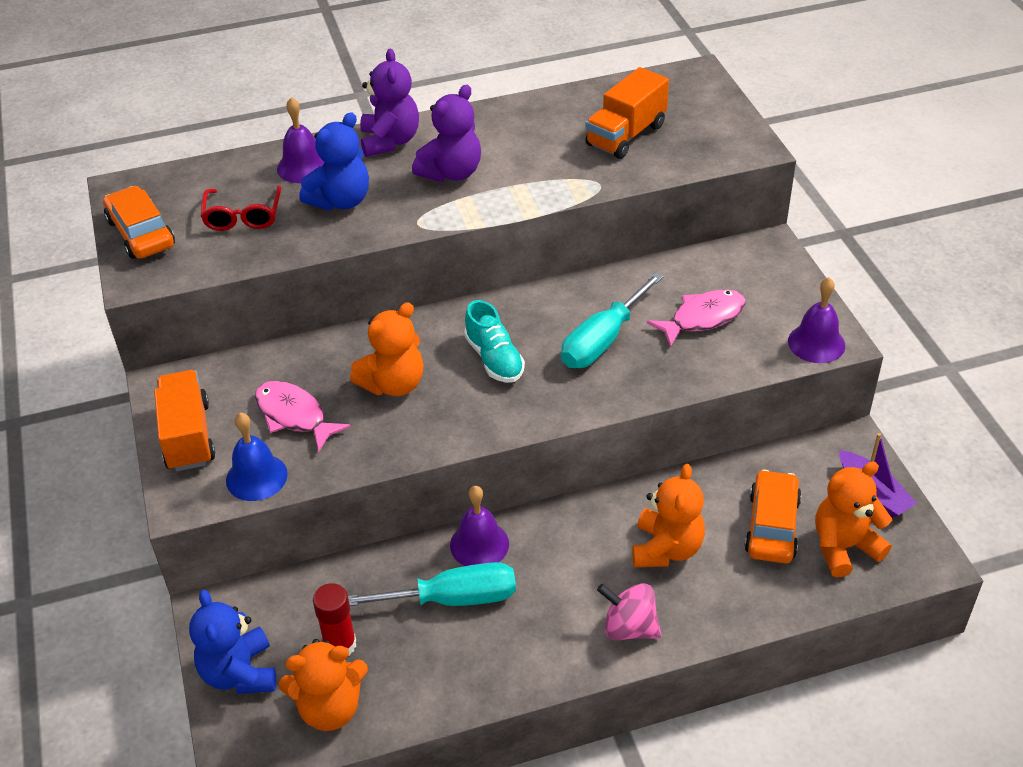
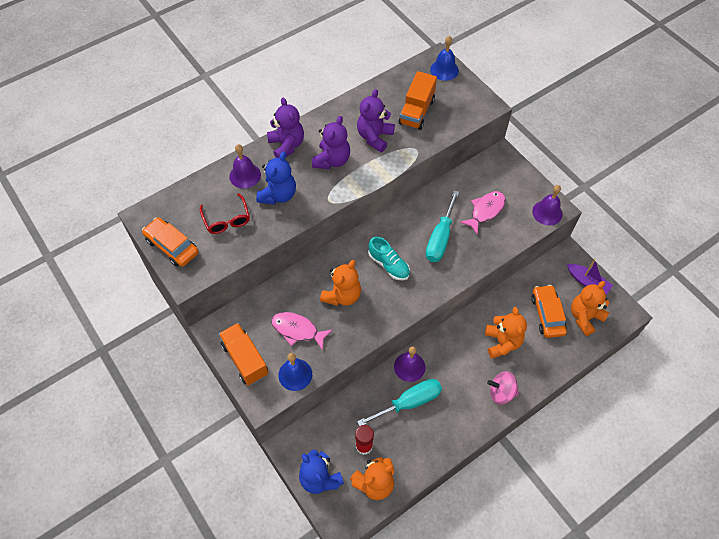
camera: 20 degrees left, 15 degrees up
none -> purple teddy bear [357,89,395,152]
none -> blue bell [430,36,459,81]

